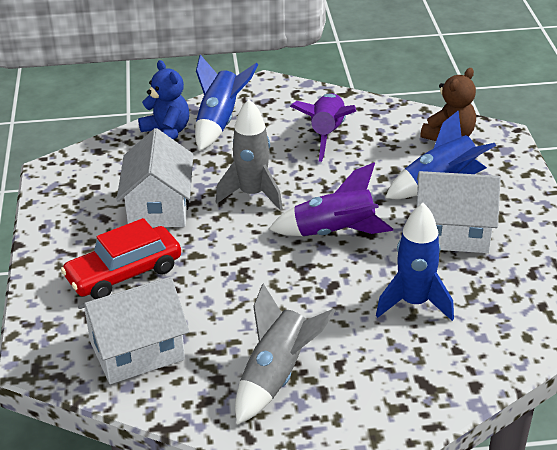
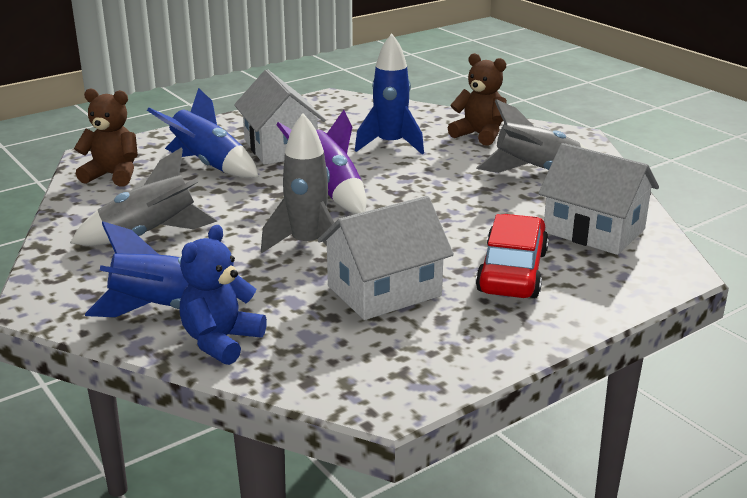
camera: 120 degrees left, 10 degrees down
red car [61,218,181,299] -> red car turned 105 degrees counterclockwise [476,214,549,298]
purple rocket [290,93,356,162] -> grey rocket [70,147,217,246]
none -> brown teddy bear [448,53,507,146]

